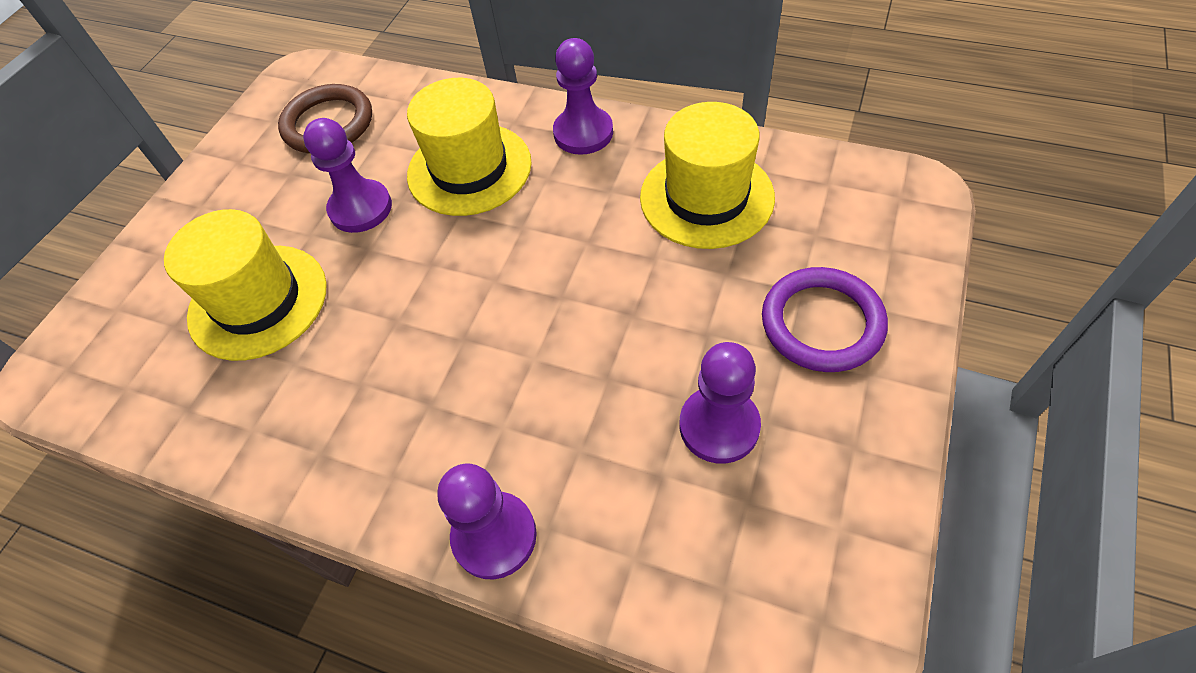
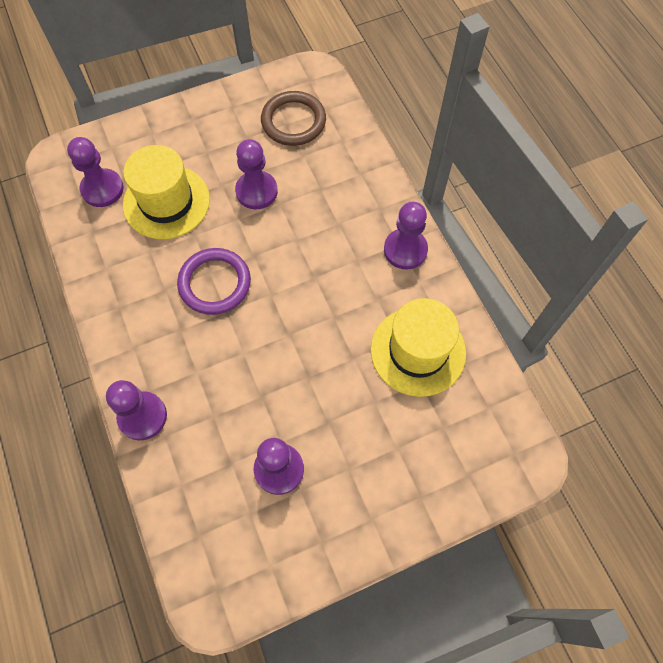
camera: 40 degrees right, 10 degrees up
yellow hat [407,78,532,216] -> none
purple ring [762,267,888,372] -> purple ring moved to [177,248,251,315]
none -> purple pawn [67,137,124,207]

